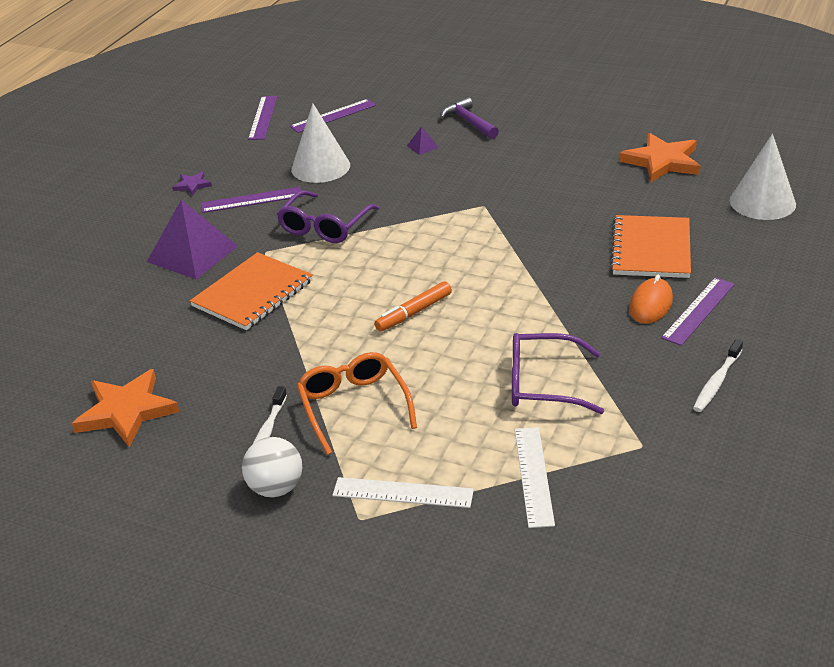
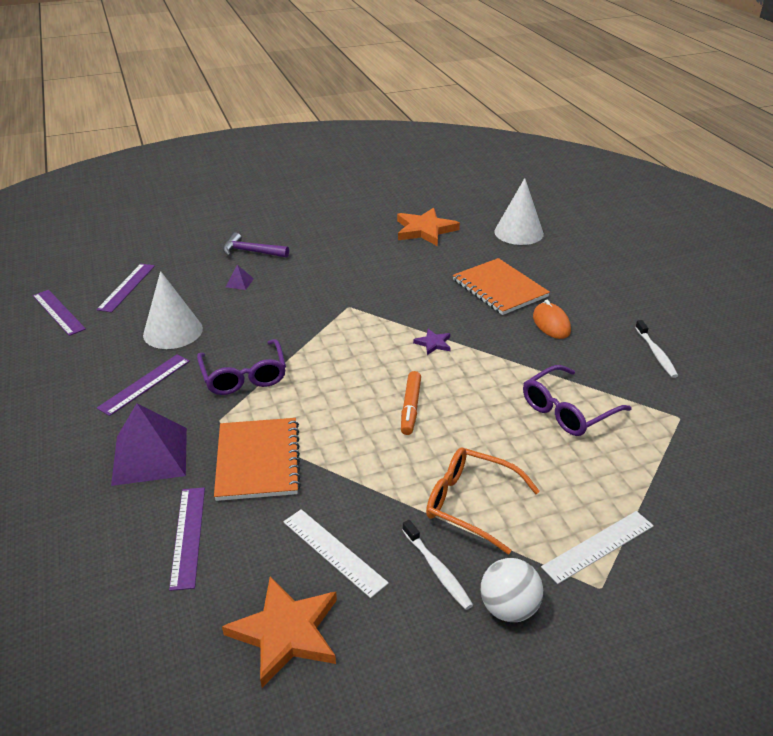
camera: 45 degrees left, 0 degrees up
purple star [172,172,212,196] -> purple star moved to [413,329,451,355]
white ruler [515,427,555,528] -> white ruler moved to [283,509,389,598]
purple ruler [661,277,735,346] -> purple ruler moved to [169,487,205,591]

